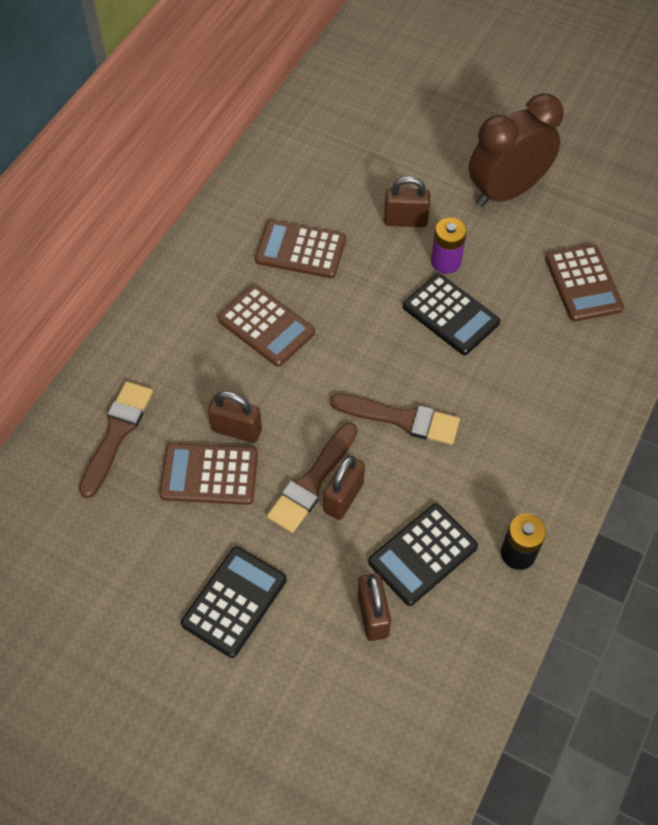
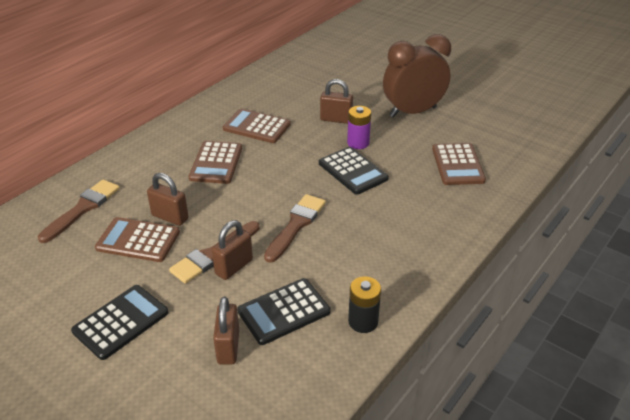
camera: 10 degrees right, 20 degrees down
brown calculator [218,285,315,367] -> brown calculator turned 45 degrees clockwise [189,141,242,184]
brown brush [330,394,460,445] -> brown brush turned 90 degrees counterclockwise [264,194,326,263]

